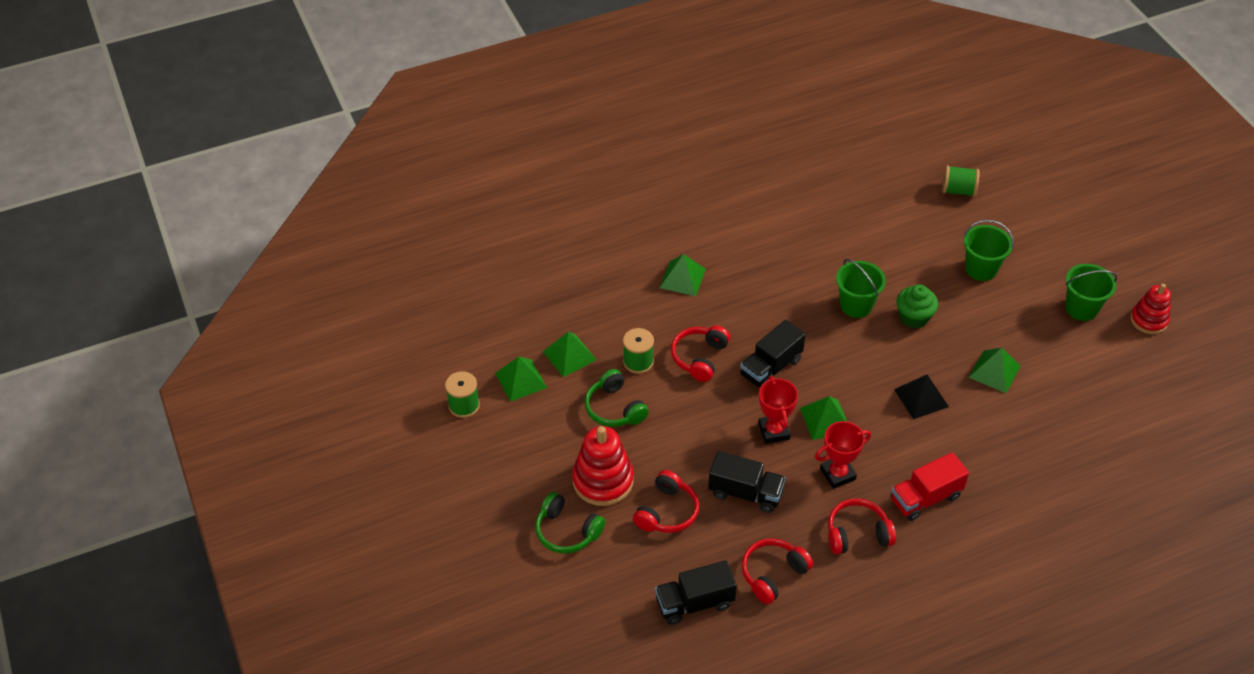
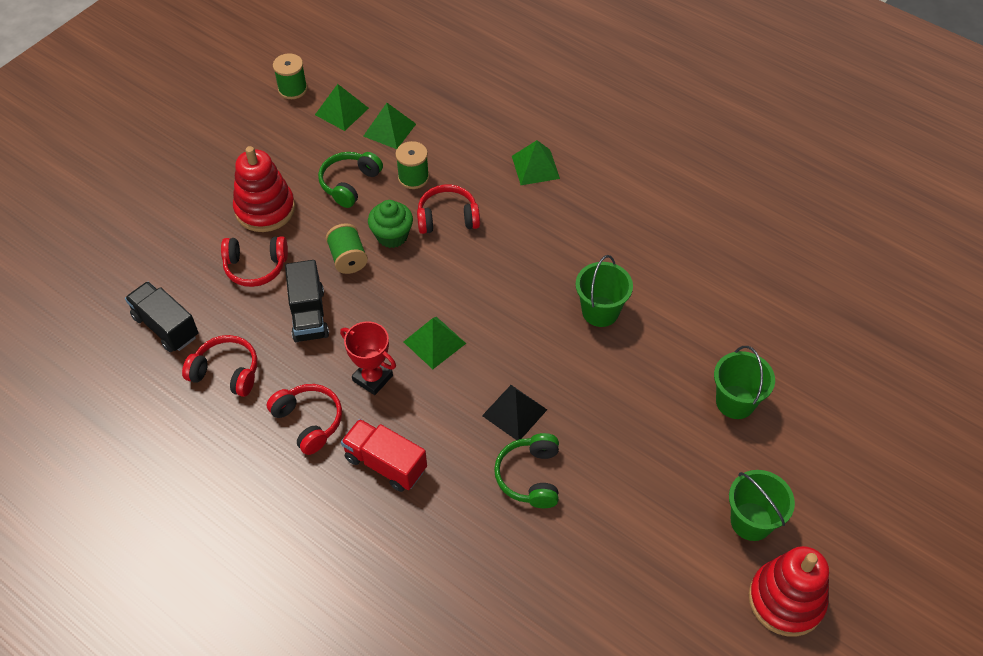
camera: 60 degrees right, 5 degrees up
green headphones [535,492,605,554] -> green headphones moved to [494,433,559,508]
black truck [740,320,806,388] -> none
red trophy [758,376,798,444] -> none
green cupcake [897,284,938,328] -> green cupcake moved to [368,200,413,248]
green spool [942,165,980,197] -> green spool moved to [326,223,368,274]
green pyramid [968,348,1020,393] -> none
red stacking toy [1130,284,1171,334] -> red stacking toy [749,546,829,637], size x1.53

